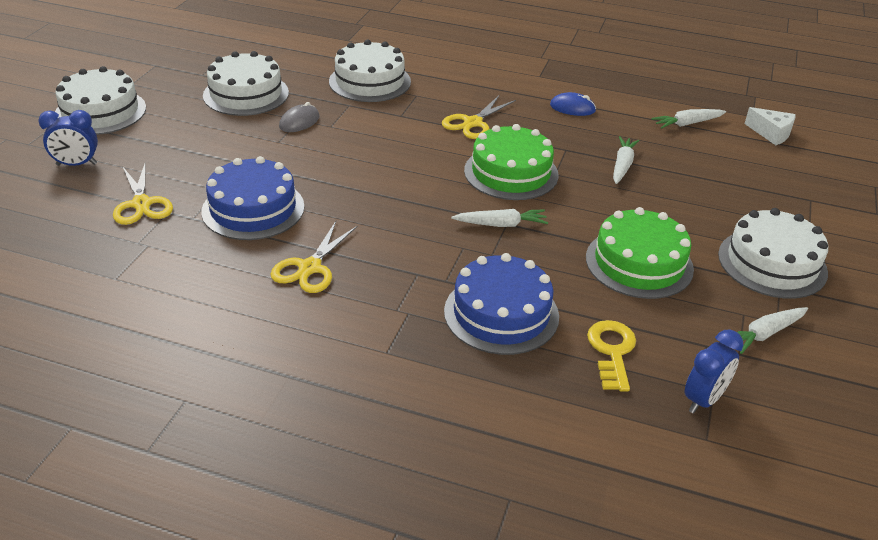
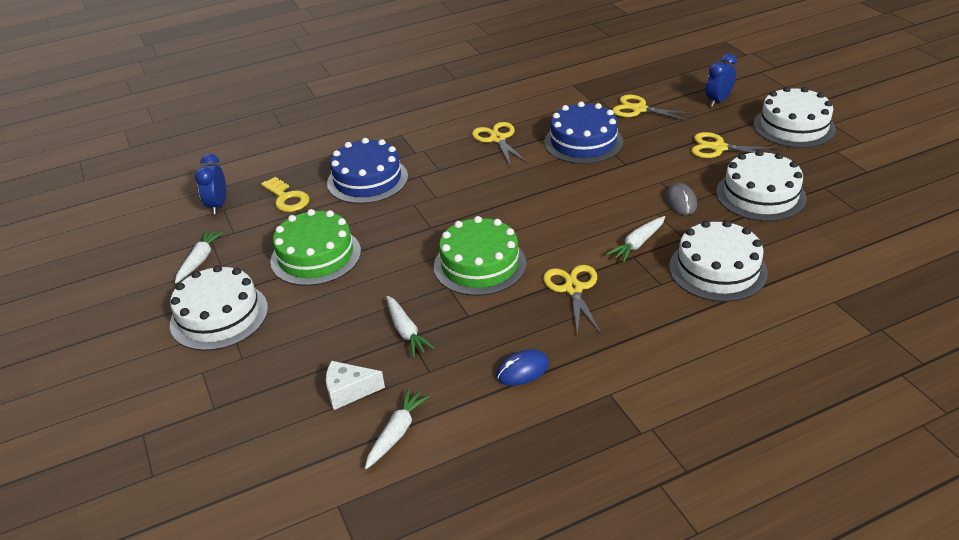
camera: 140 degrees right, 0 degrees up
white carrot [451,209,548,227] -> white carrot moved to [607,216,665,263]
white cheese [744,107,796,145] -> white cheese moved to [326,361,385,410]
none -> yellow scissors [691,132,779,158]

